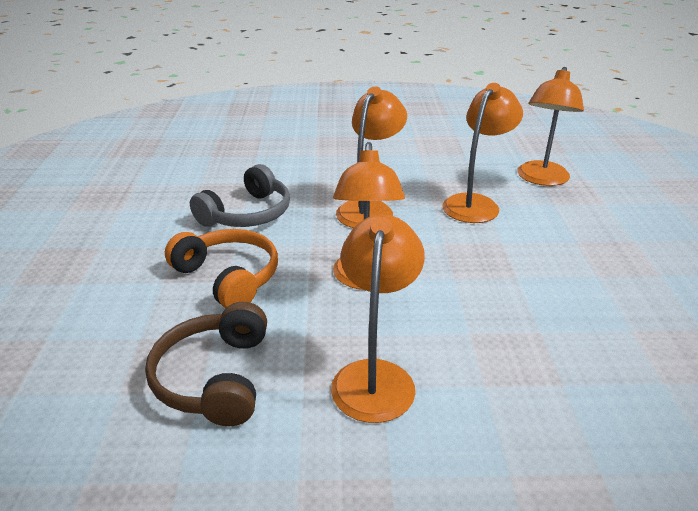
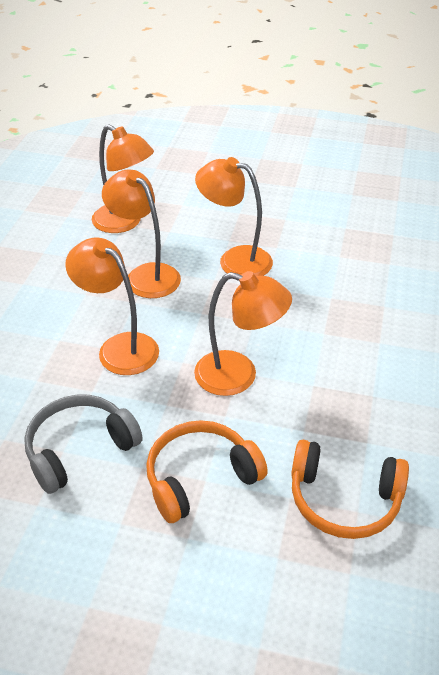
camera: 75 degrees left, 10 degrees up
brown headphones [145,302,267,426] -> orange headphones [291,440,409,539]
grey headphones [190,164,290,227] -> grey headphones turned 90 degrees counterclockwise [24,395,143,494]
orange lamp [331,215,425,423] -> orange lamp moved to [195,157,273,276]

